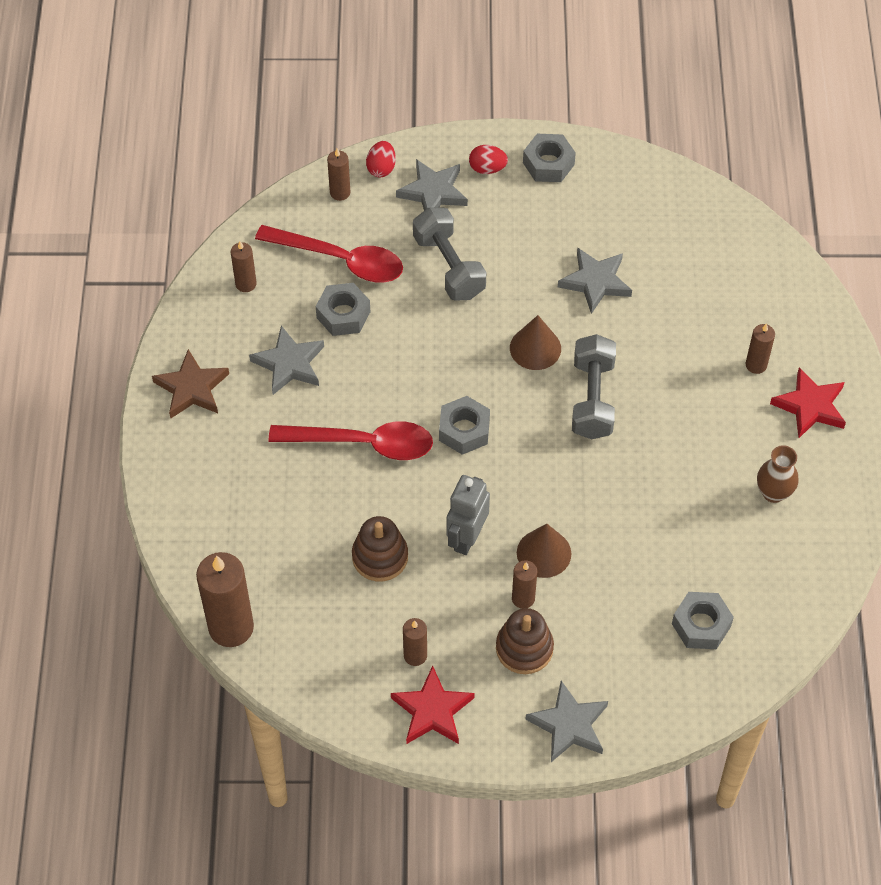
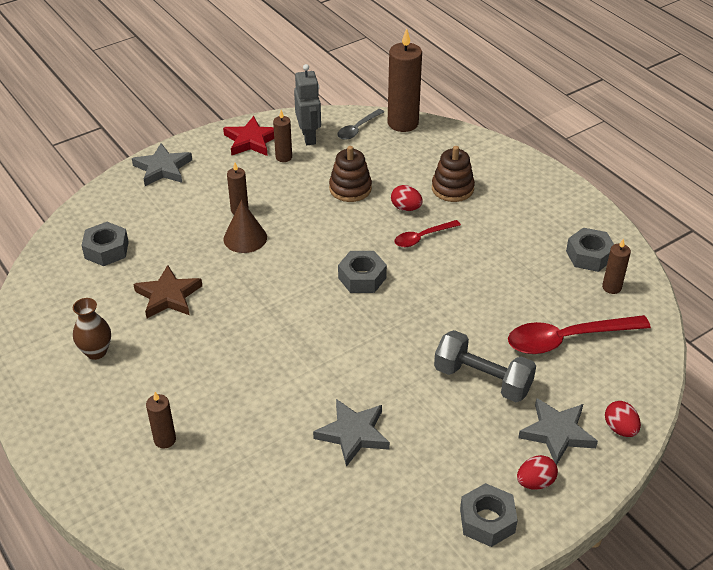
camera: 145 degrees right, 15 degrees down
brown star [152,349,229,418] -> brown star moved to [133,265,202,318]
grey star [249,326,324,395] -> none
red spoon [269,421,433,460] -> red spoon [394,220,461,247], size x0.55
grey nut [316,283,370,336] -> grey nut moved to [566,228,614,272]
brown candle [327,148,350,201] -> none
grey robot [446,475,490,555] -> grey robot moved to [294,64,321,145]
brown stacking toy [496,608,554,674] -> brown stacking toy moved to [432,146,475,202]
brown cone [510,315,561,370] -> none
grey dumbbell [572,334,616,439] -> none
red star [770,367,846,438] -> none
none -> grey spoon [337,109,384,140]
none -> red egg [391,185,423,211]

